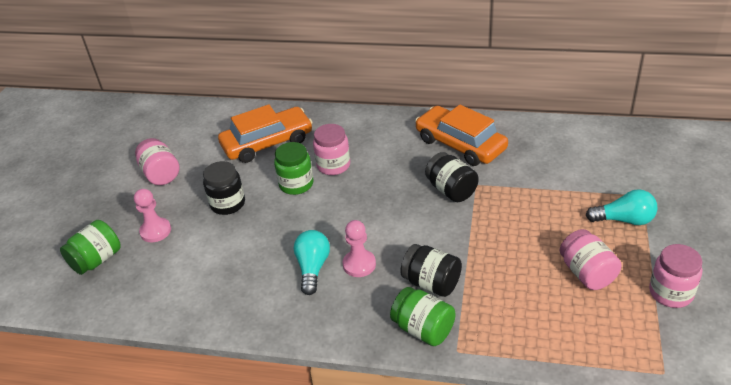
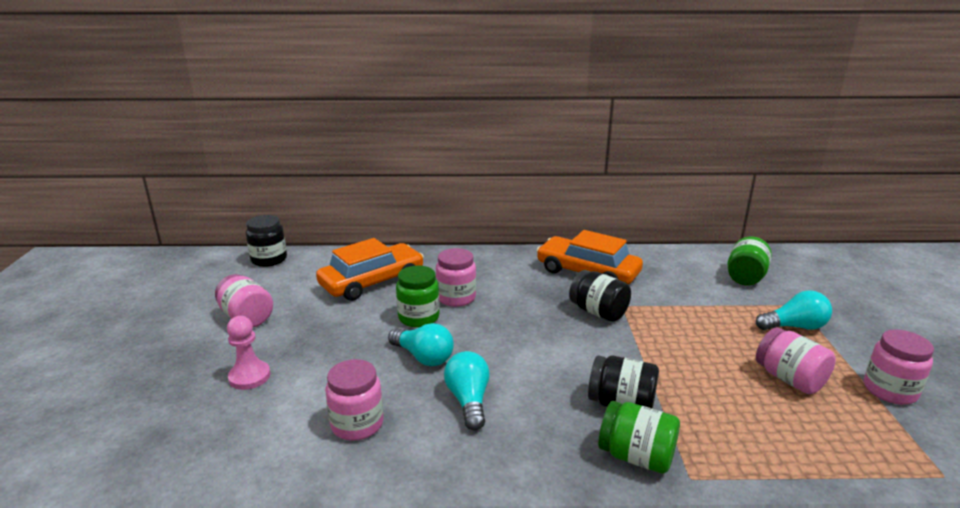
camera: 15 degrees left, 15 degrees down
green jar [60,220,121,275] -> green jar moved to [727,236,772,285]
black jar [203,161,245,215] -> black jar moved to [246,215,287,267]
pink pawn [343,220,376,277] -> none
none -> pink jar [325,359,383,441]
none -> turquoise light bulb [388,323,454,366]

